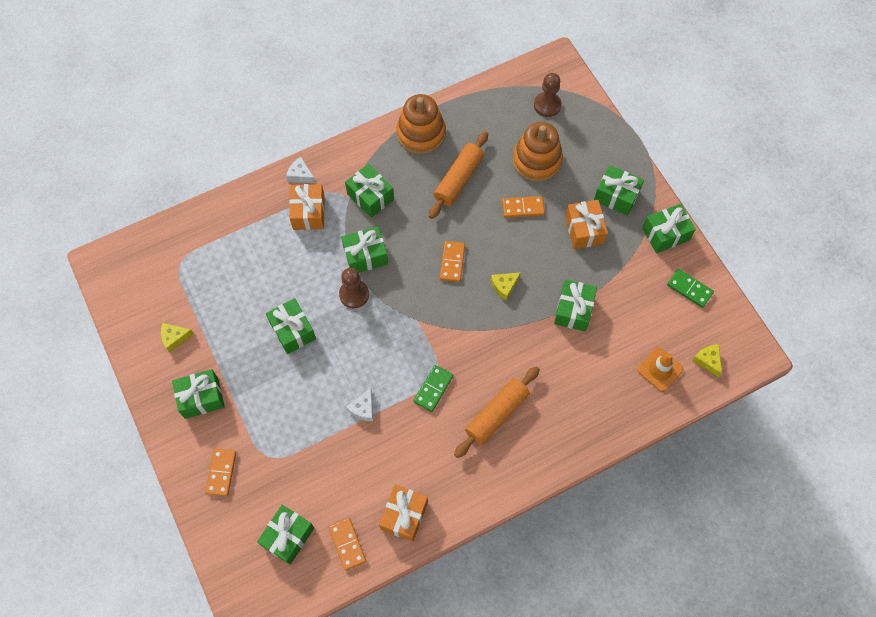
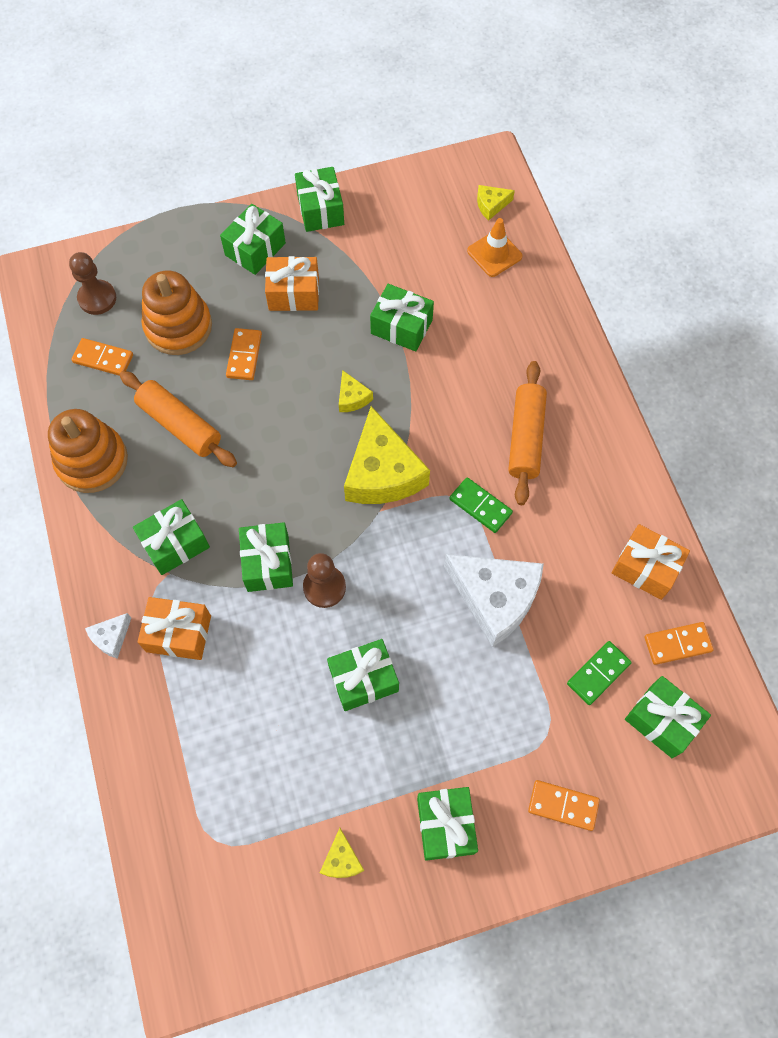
camera: 80 degrees left, 0 degrees up
white cheese [346,388,373,421] -> white cheese [444,554,544,647], size x2.24
orange domino [440,241,465,282] -> orange domino moved to [71,338,133,376]
orange rolling pin [454,366,540,458] -> orange rolling pin turned 45 degrees clockwise [508,361,547,505]
green domino [667,269,714,308] -> green domino moved to [567,641,632,705]
none -> yellow cheese [344,406,430,504]

